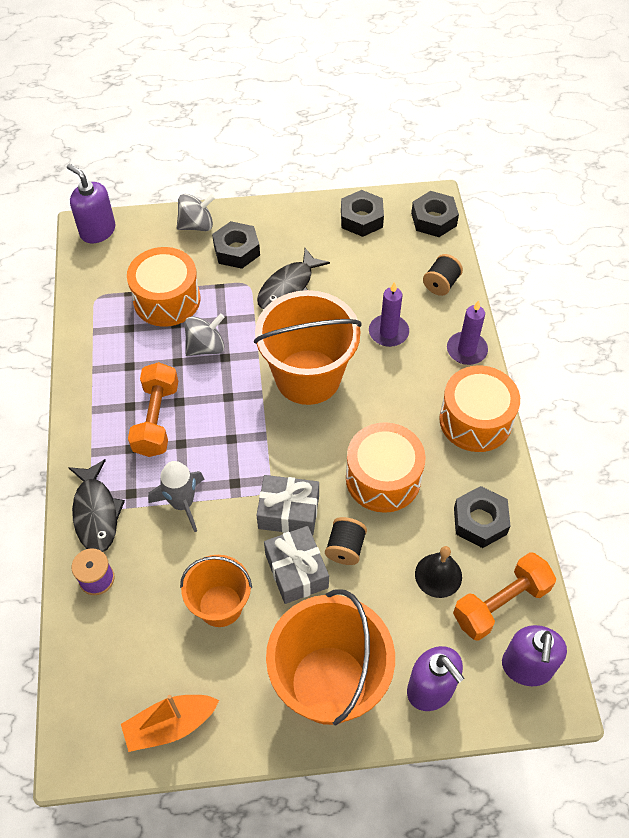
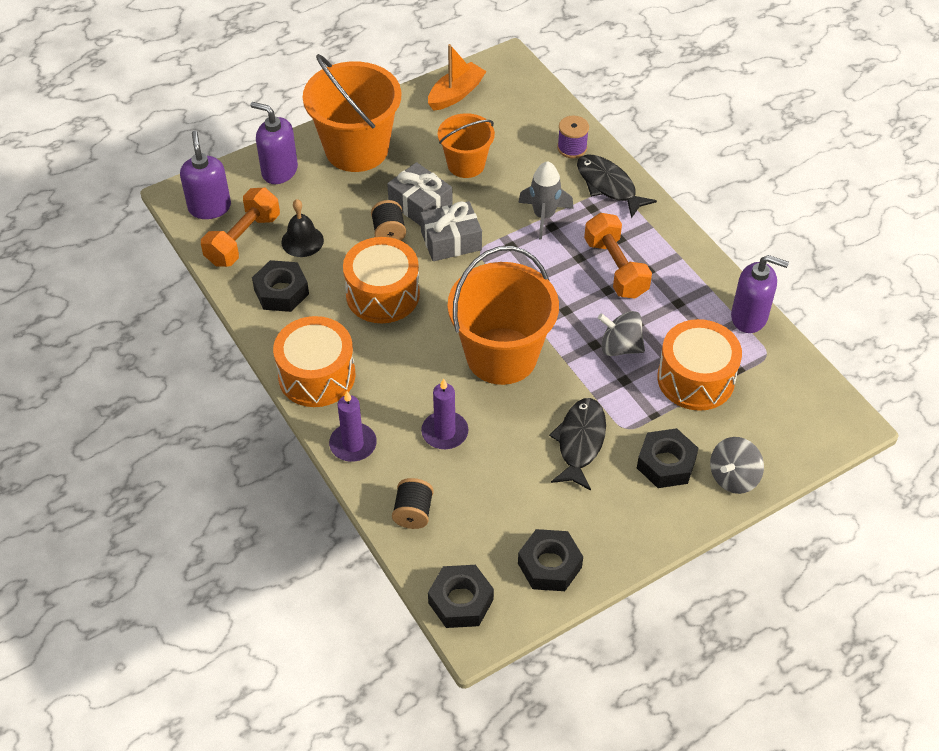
camera: 155 degrees right, 5 degrees down
purple soap dispenser [67,164,115,243] -> purple soap dispenser moved to [731,255,789,333]
grey spinning top [185,313,225,356] -> grey spinning top turned 75 degrees clockwise [598,311,645,356]

